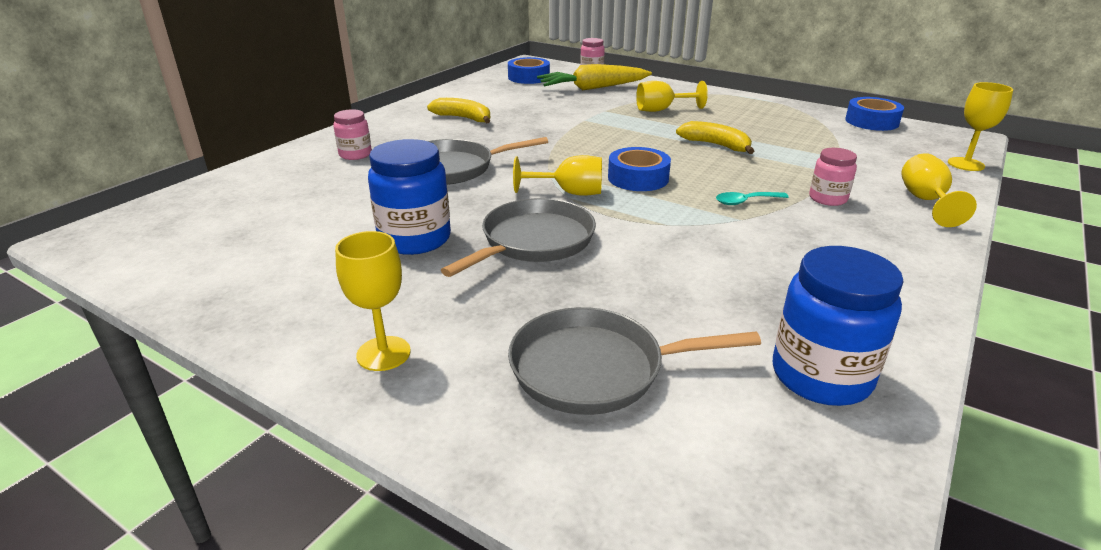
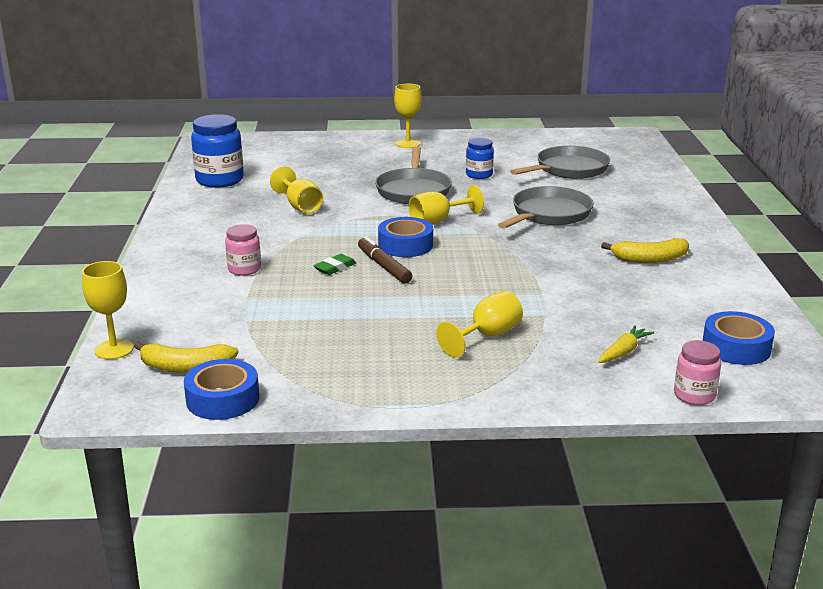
camera: 145 degrees right, 5 degrees down
pink jar [333,109,372,160] -> none
blue jar [368,139,451,255] -> blue jar [466,138,494,179], size x0.58
grey pan [508,307,761,415] -> grey pan moved to [510,146,610,179]
yellow carrot [537,64,652,91] -> yellow carrot [598,325,654,363], size x0.49
yellow banana [676,121,754,154] -> yellow banana moved to [134,341,238,373]
turquoise spoon [716,192,789,205] -> none
yellow goblet [901,153,977,227] -> yellow goblet moved to [270,166,323,214]
none -> green eraser [313,254,356,275]
none -> brown marker [358,236,412,284]

